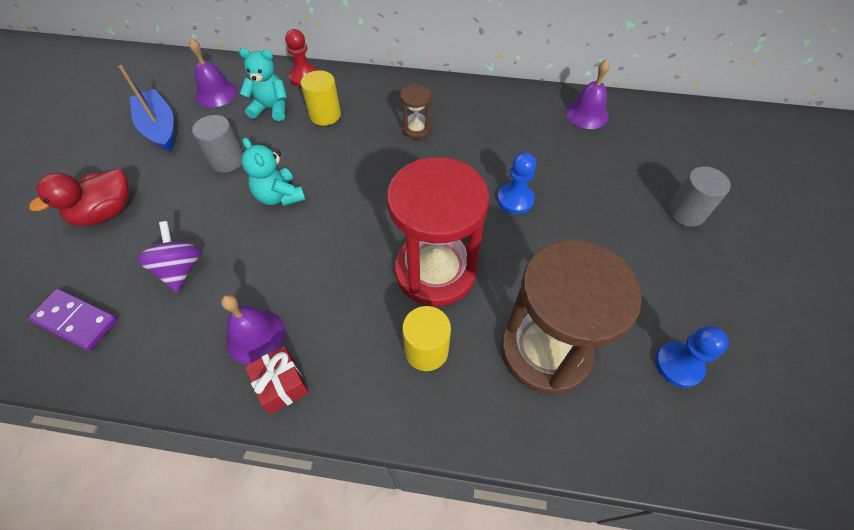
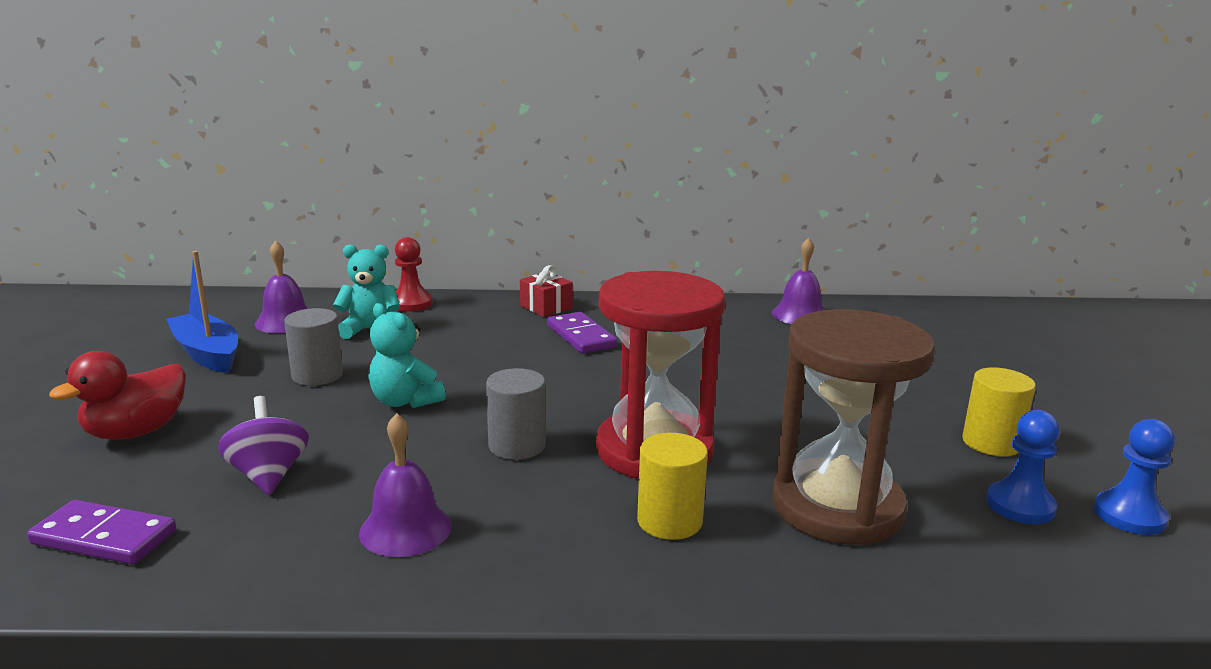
camera: 10 degrees left, 35 degrees down
red gift [245,346,309,414] -> red gift moved to [520,265,573,317]
yellow cylinder [301,70,341,126] -> yellow cylinder moved to [962,367,1036,456]
brown hourglass [400,84,431,139] -> purple domino [547,312,617,354]
blue pawn [497,152,536,214] -> blue pawn moved to [1094,419,1175,535]
grey cylinder [668,166,731,227] -> grey cylinder moved to [486,368,546,460]

